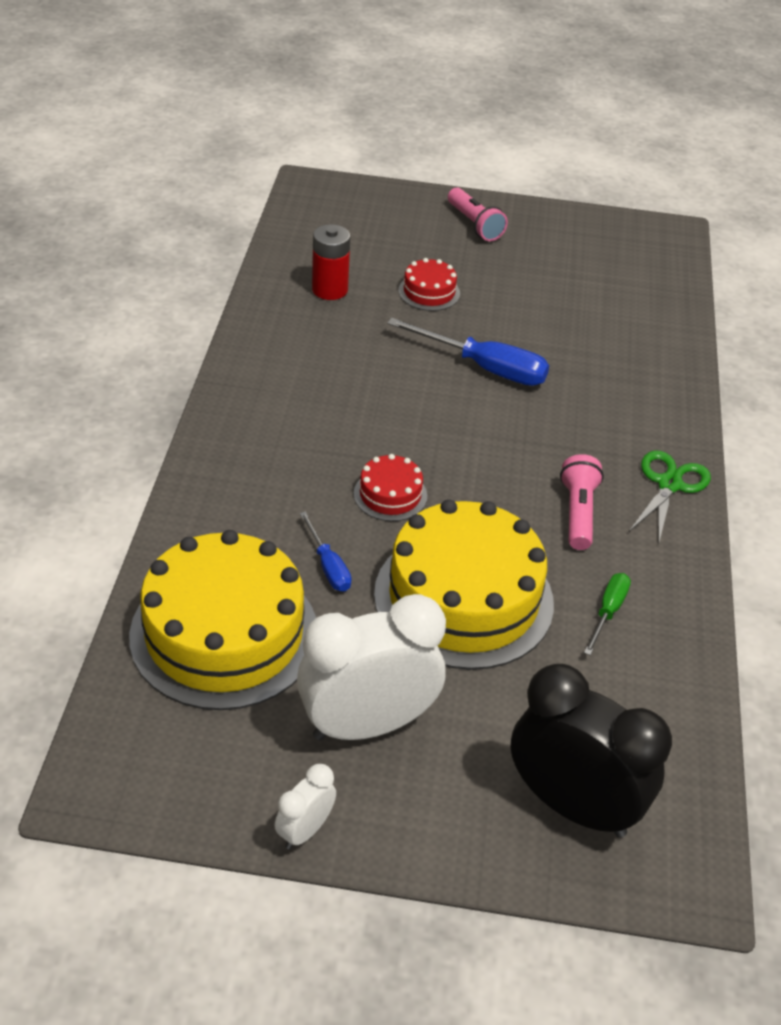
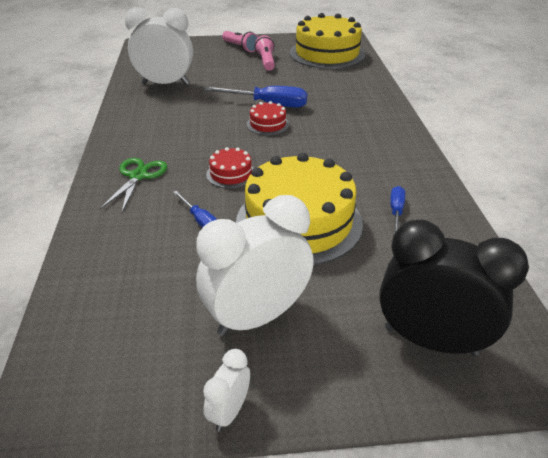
camera: 10 degrees left, 5 degrees down
yellow cake [129,530,316,710] -> yellow cake moved to [290,13,365,69]
red battery [312,224,350,300] -> white clock [125,7,193,85]
red cake [398,258,460,311] -> red cake moved to [247,101,289,135]
pink flashlight [560,454,604,550] -> pink flashlight moved to [255,35,275,71]
green screwdriver [584,573,631,655] -> blue screwdriver [390,186,405,234]
green scissors [629,451,711,542] -> green scissors moved to [100,158,167,212]

